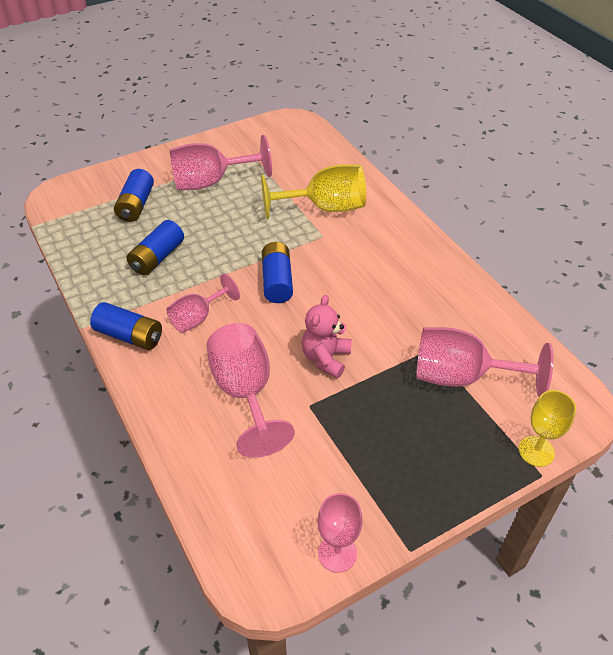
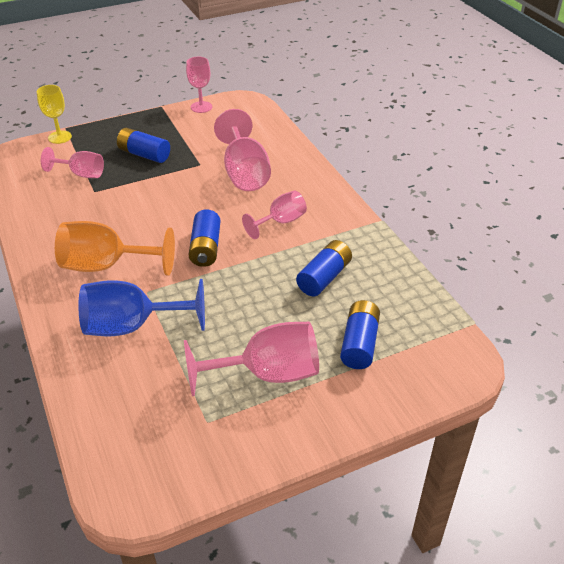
camera: 175 degrees left, 5 degrees down
blue battery [90,302,162,350] -> blue battery moved to [117,128,170,163]
yellow goblet [261,164,366,219] -> blue goblet [78,279,205,337]
pink teddy bear [302,295,351,378] -> none
pink goblet [416,327,554,397] -> pink goblet [41,147,104,178], size x0.61
none -> orange goblet [55,221,175,276]

